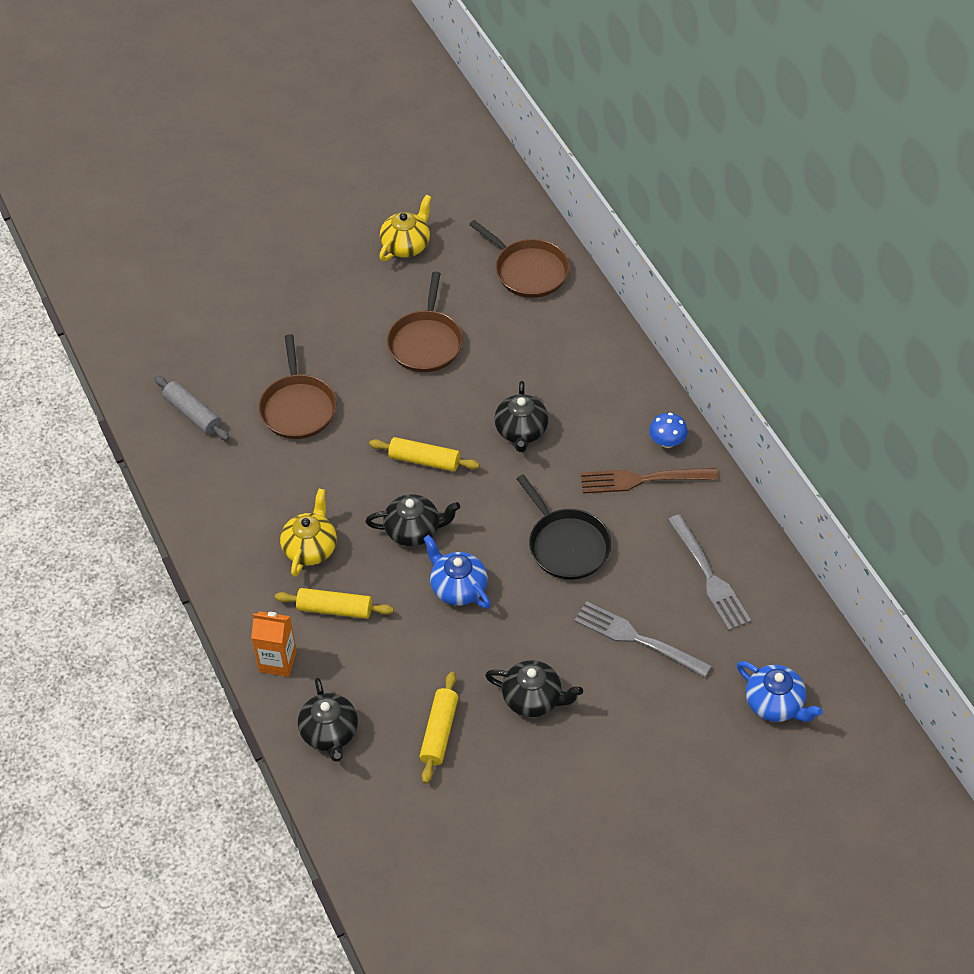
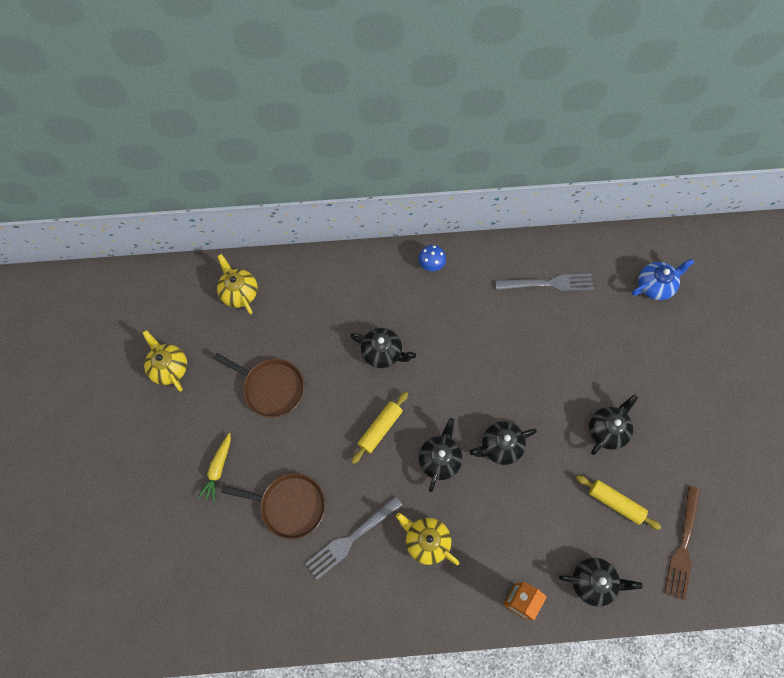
camera: 70 degrees left, 15 degrees up
grey rolling pin [154,376,230,441] -> none
yellow rolling pin [275,588,394,619] -> none
blue teapot [423,535,491,609] -> black teapot [470,421,537,465]
brown pan [469,220,570,298] -> yellow teapot [217,254,258,314]
black pan [517,474,611,580] -> none
grey fork [574,601,712,677] -> grey fork moved to [305,496,402,580]
brown fork [581,468,718,494] -> brown fork moved to [665,486,700,600]
none -> yellow carrot [198,433,231,502]

